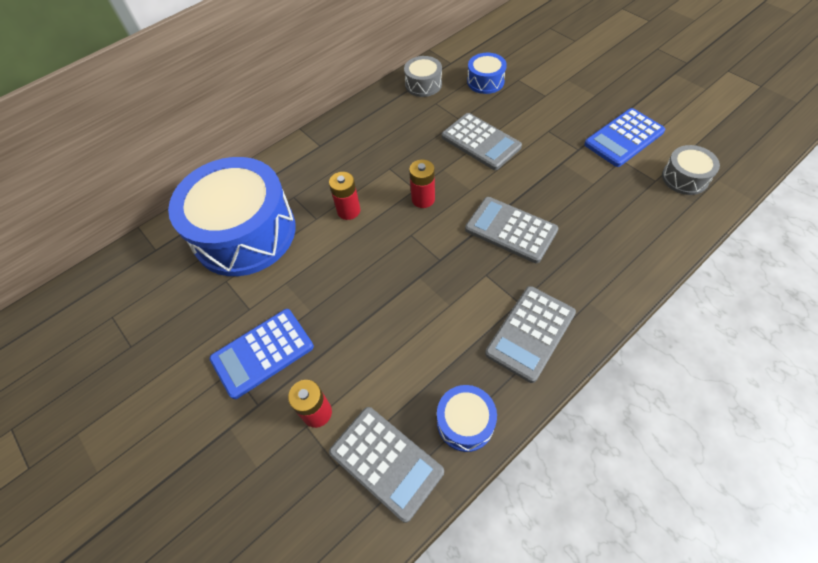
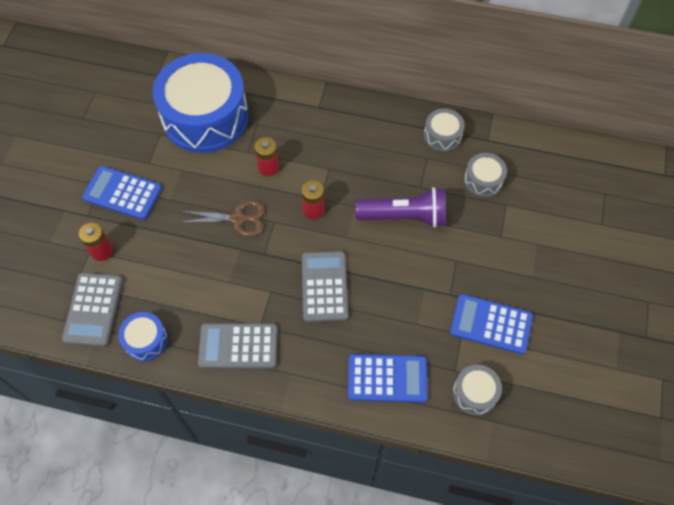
camera: 50 degrees right, 5 degrees up
grey calculator [442,113,522,170] -> purple flashlight [355,187,446,228]
blue drum [467,53,507,94] -> grey drum [464,153,507,197]
none -> brown scissors [179,200,265,237]
none -> blue calculator [348,354,427,403]

